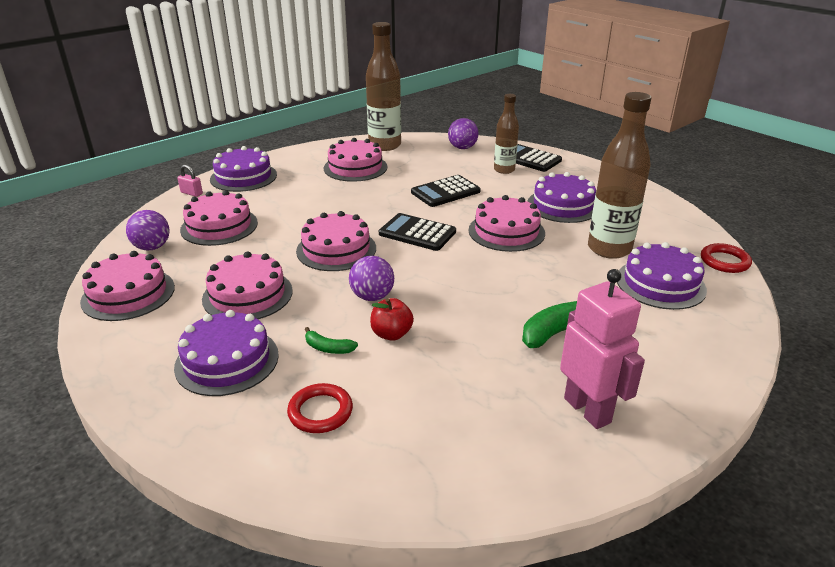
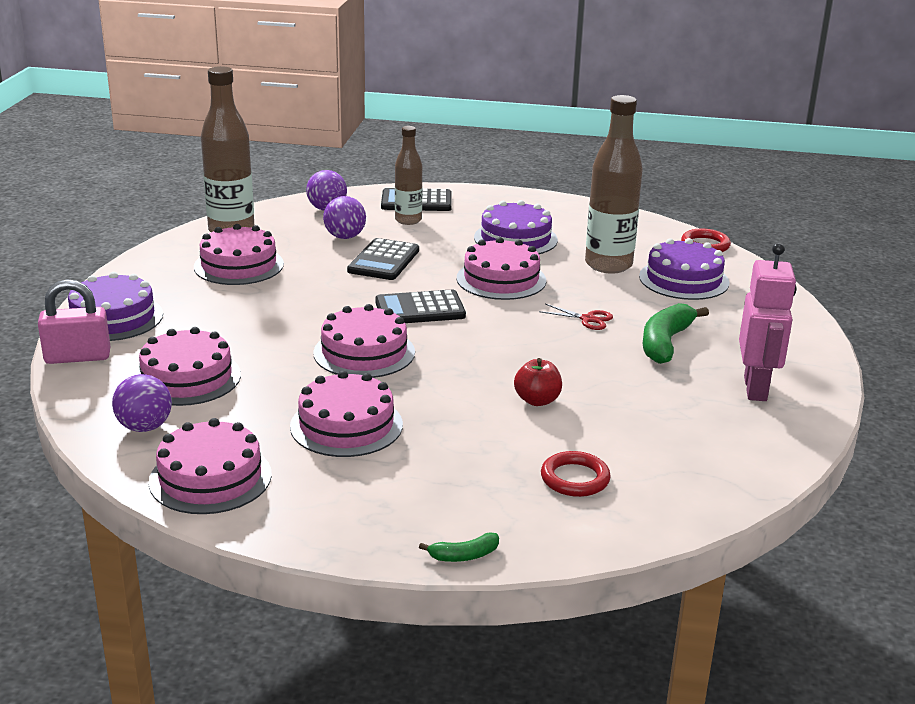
camera: 40 degrees left, 5 degrees down
purple cake [174,310,279,396] -> none
pink padlock [177,165,203,197] -> pink padlock [38,280,110,364], size x1.85
green banana [305,327,358,354] -> green banana moved to [419,532,499,562]
purple ball [349,256,394,301] -> purple ball moved to [323,196,366,239]
pink robot [560,269,645,429] -> pink robot turned 75 degrees clockwise [739,243,796,401]
none -> red scissors [539,304,613,330]

